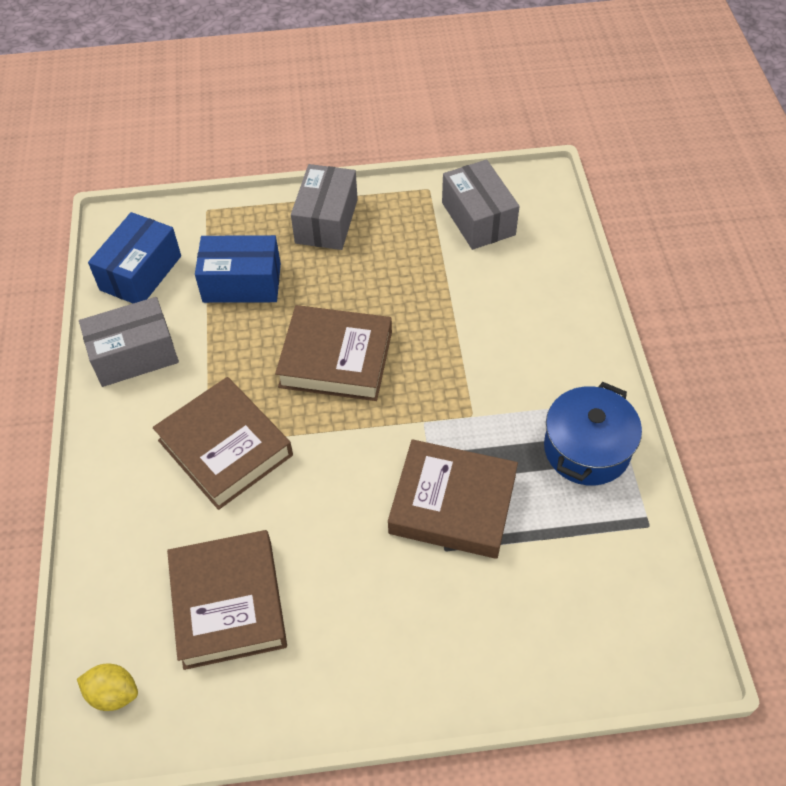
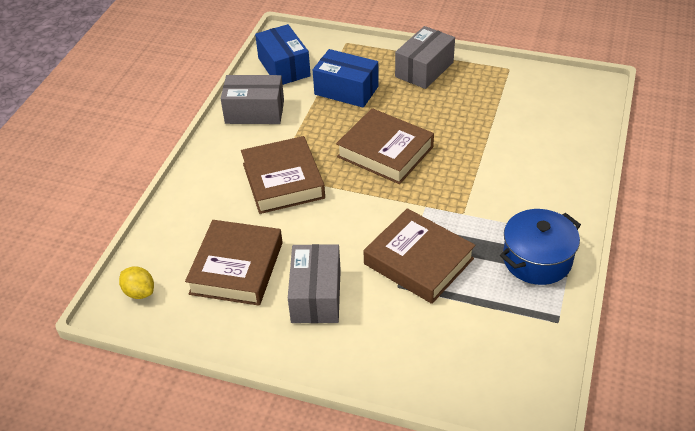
camera: 25 degrees right, 10 degrees down
blue box [88,212,181,303] -> blue box turned 75 degrees counterclockwise [255,24,311,85]
grey box [442,159,520,250] -> grey box moved to [288,244,341,323]

